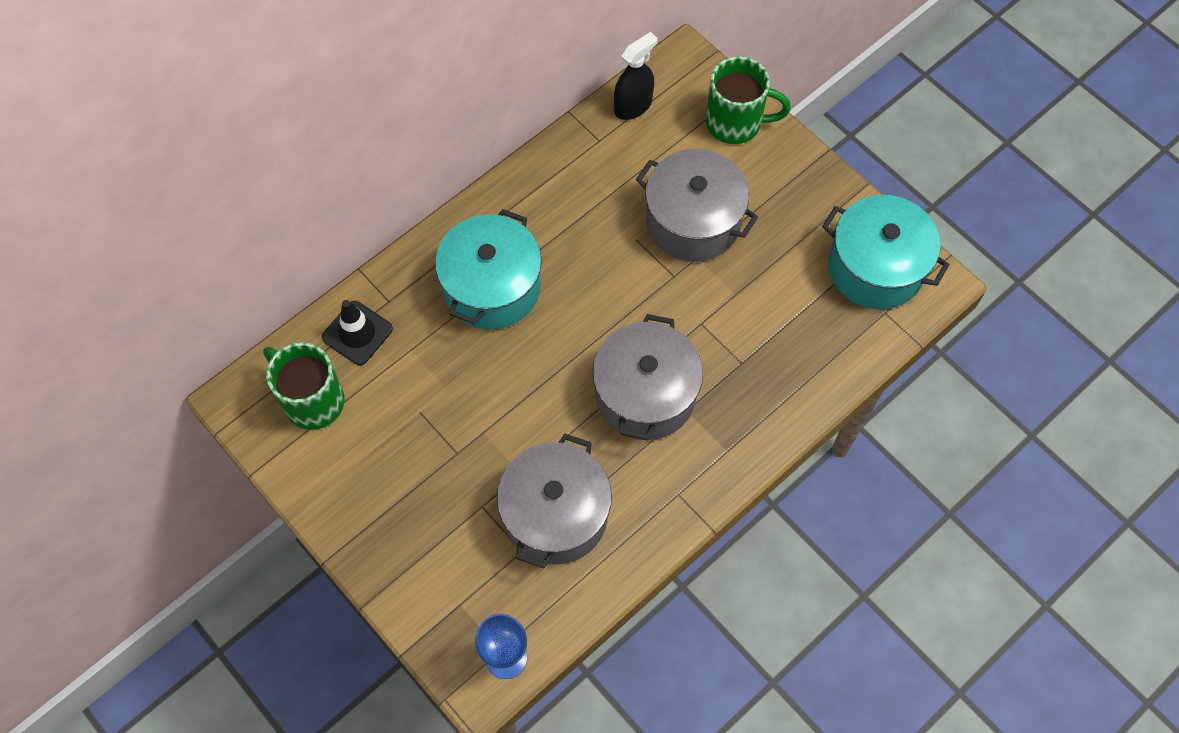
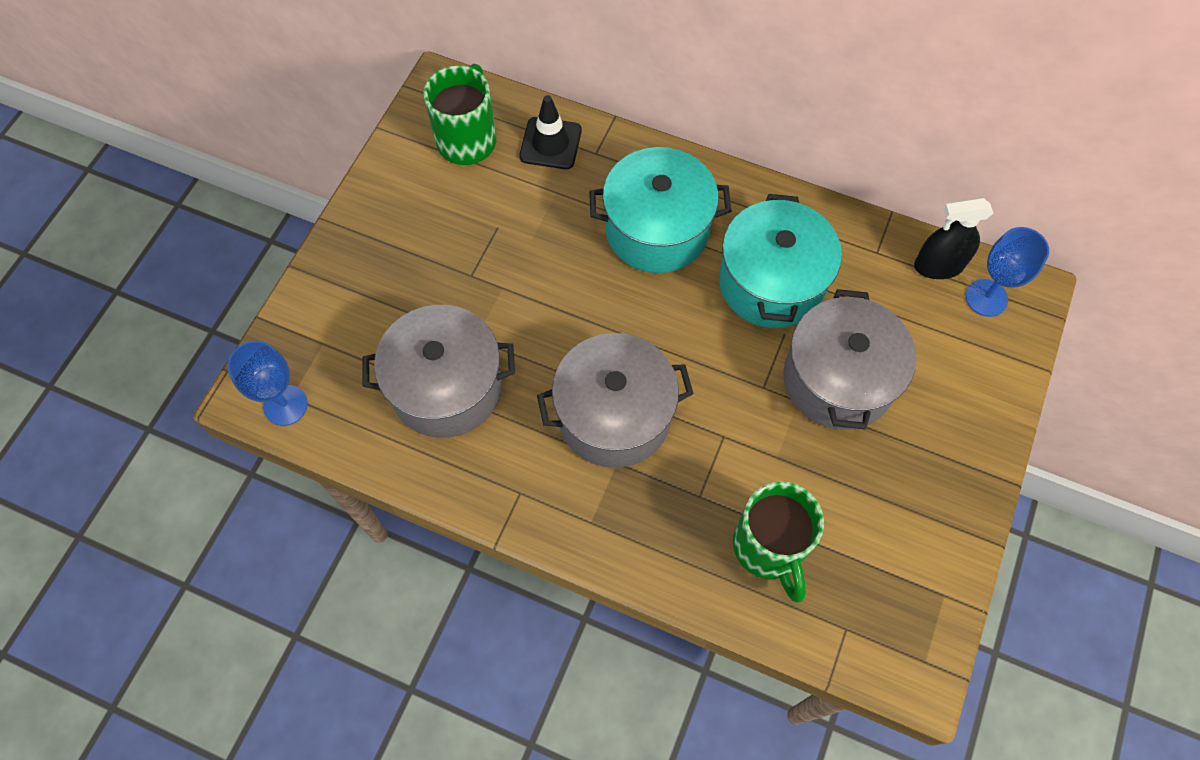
camera: 65 degrees right, 0 degrees up
black spray bottle [614,32,657,120] -> black spray bottle turned 150 degrees clockwise [914,198,993,279]
green mug [706,56,791,144] -> green mug moved to [733,481,824,602]
turquoise pot [822,195,949,309] -> turquoise pot moved to [719,194,842,328]
none -> blue goblet [966,227,1049,317]

